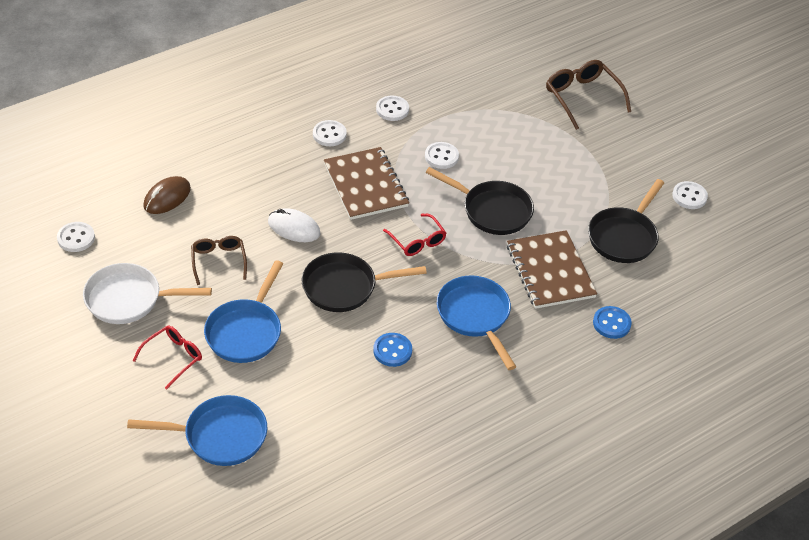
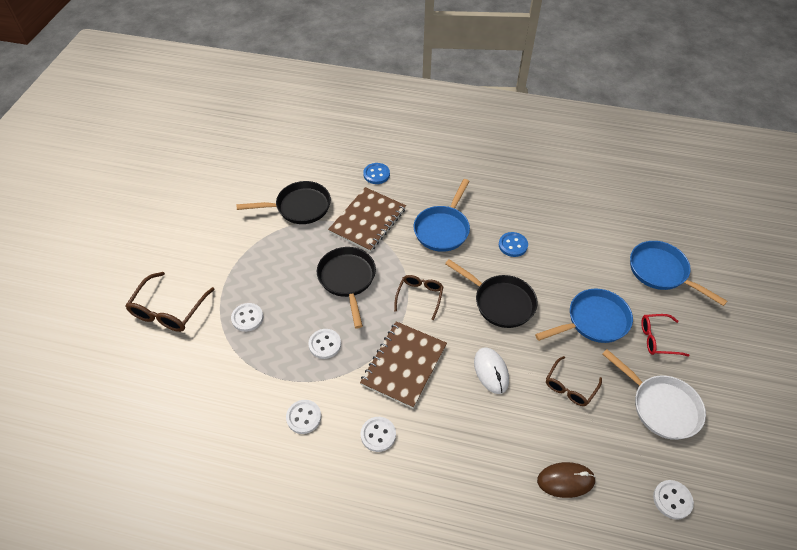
camera: 130 degrees left, 5 degrees up
red glasses [383,214,446,256] -> brown glasses [394,275,444,320]
white button [672,181,708,209] -> white button moved to [231,303,263,332]

